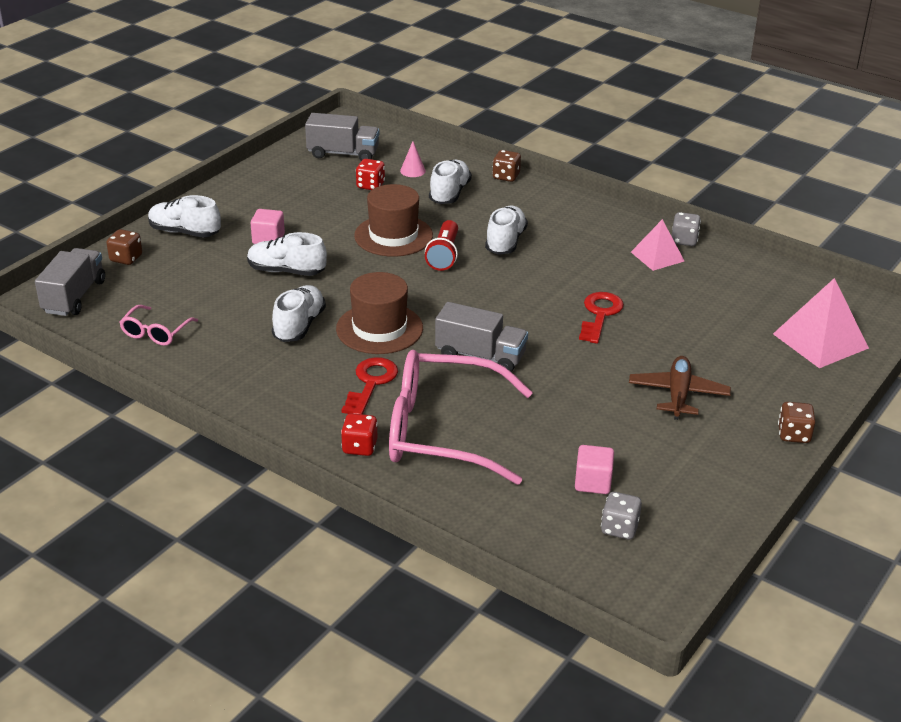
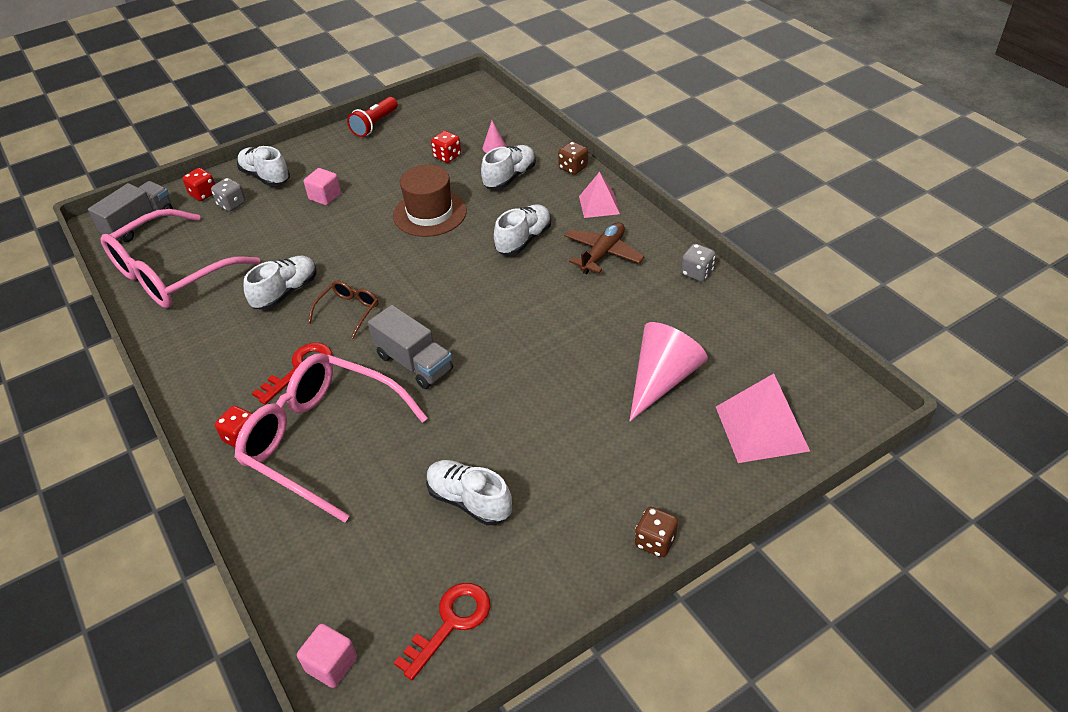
camera: 25 degrees right, 10 degrees up
brown dice [106,229,142,265] -> red dice [183,168,215,201]
pink glasses [119,305,198,346] -> pink glasses [100,209,260,308], size x2.25
white shoe [247,232,327,276] -> white shoe moved to [426,460,512,526]
grey truck [305,113,379,161] -> none
brown hat [336,272,423,354] -> brown glasses [308,281,378,339]
red flashlight [425,220,458,271] -> red flashlight moved to [347,97,398,137]
pink cube [575,445,614,494] -> pink cube moved to [297,624,357,688]
red key [579,292,624,344] -> red key moved to [394,583,490,680]
grey dice [601,492,642,539] -> grey dice moved to [211,178,246,212]
brown plane [629,356,731,420] -> brown plane moved to [565,222,645,274]
pink pyramid [631,219,684,271] -> pink pyramid moved to [579,172,620,218]
none -> pink cone [629,322,708,422]

